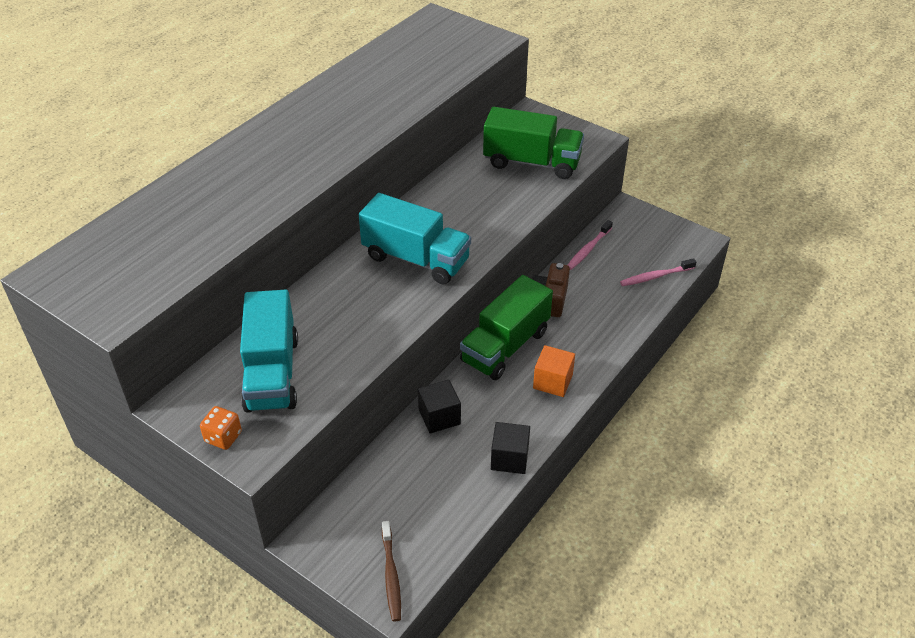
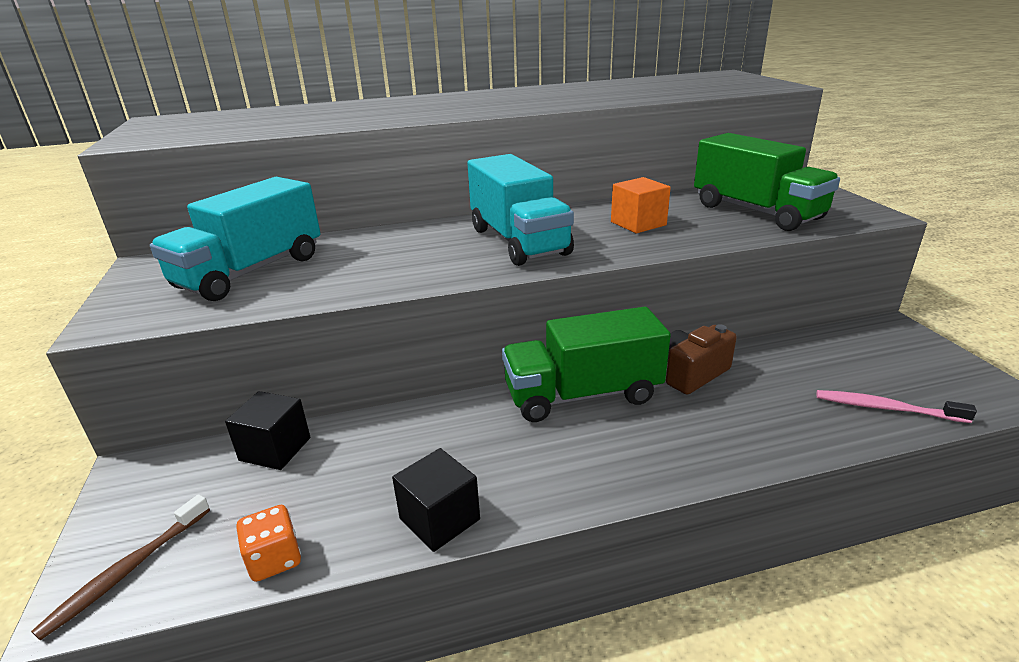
camera: 40 degrees right, 15 degrees down
orange dice [200,406,242,450] -> orange dice moved to [236,505,301,582]
black cube [418,380,461,434] -> black cube moved to [225,391,310,470]
orange cube [533,345,575,397] -> orange cube moved to [611,177,671,233]
pink toothbrush [568,220,613,270] -> none

